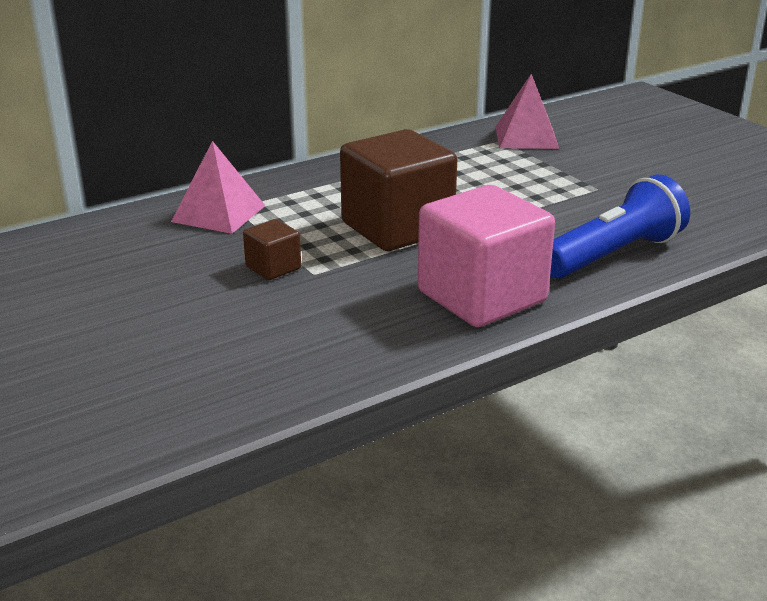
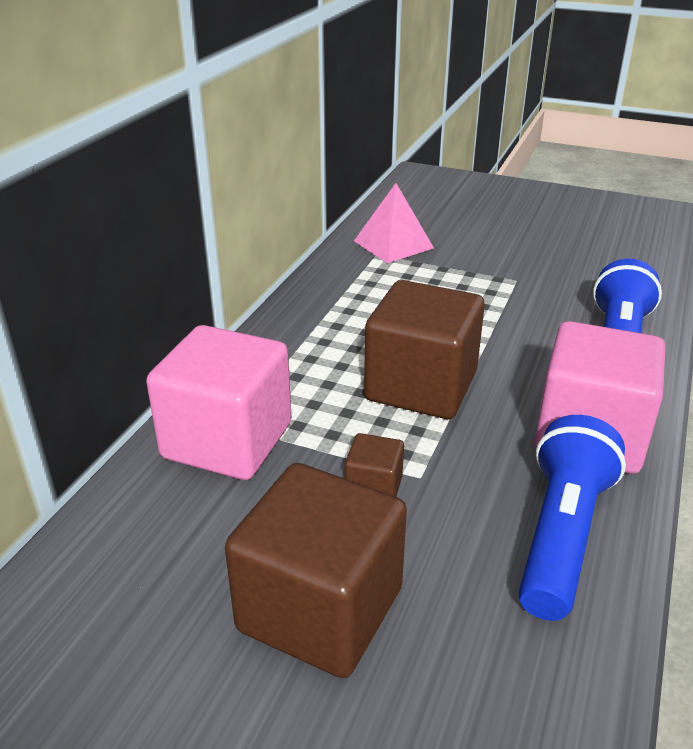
camera: 35 degrees left, 5 degrees up
pink pyramid [171,141,265,234] -> pink cube [146,325,291,480]
none -> brown cube [225,463,407,678]
none -> blue flashlight [518,415,626,621]

